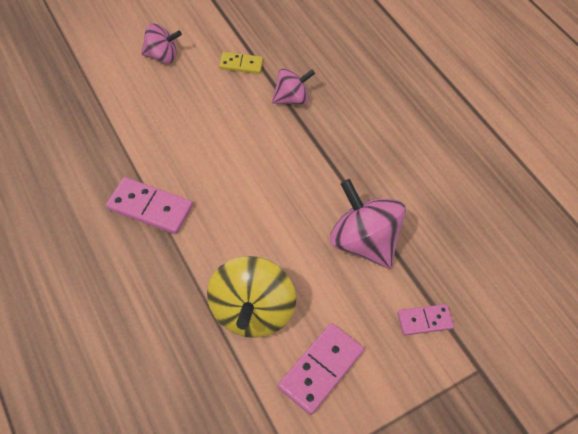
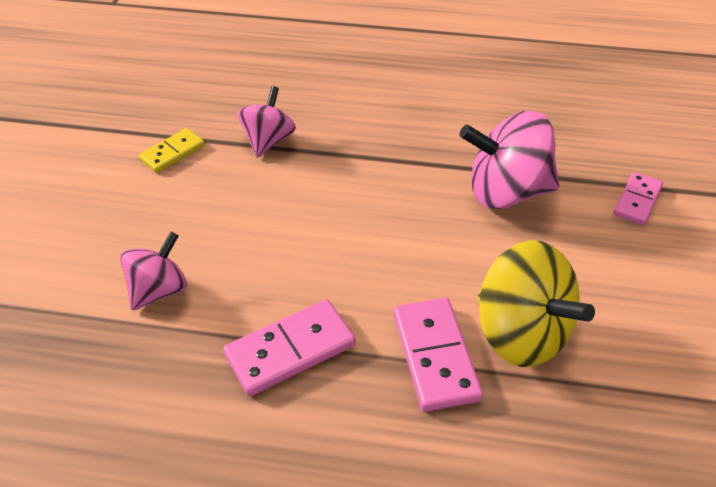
camera: 45 degrees left, 10 degrees down
pink spinning top [141,24,182,63] -> pink spinning top moved to [120,232,187,310]
pink domino [278,323,364,415] -> pink domino moved to [393,298,483,412]

